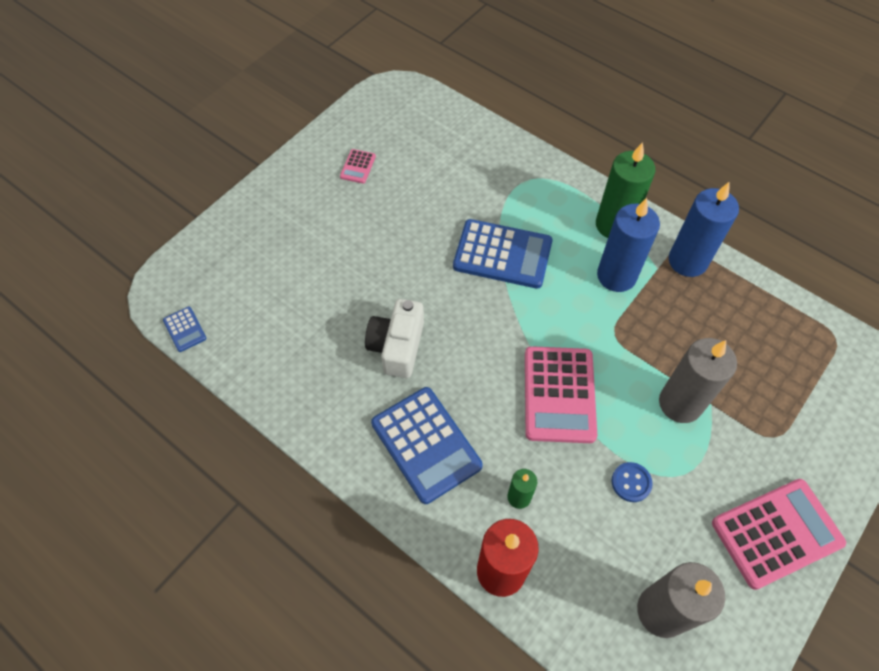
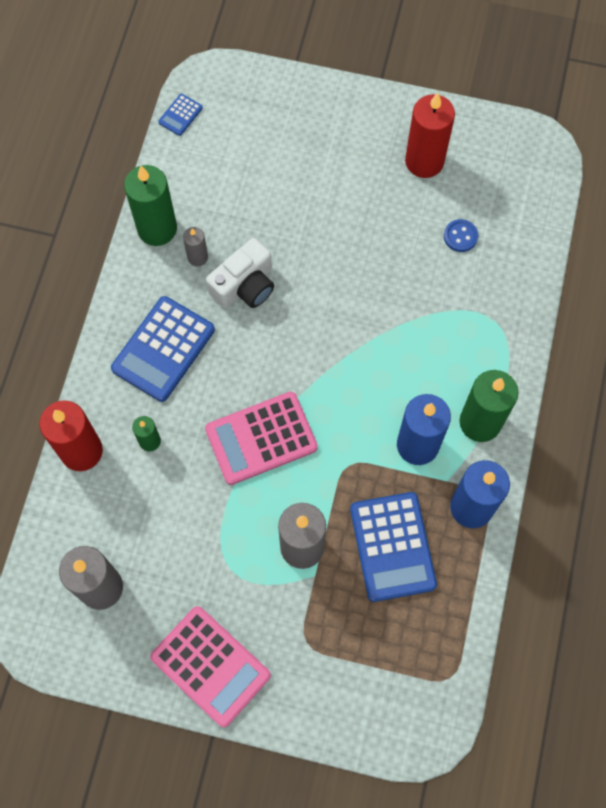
camera: 65 degrees right, 10 degrees up
pink calculator [340,149,376,184] -> red candle [405,93,455,178]
white camera [365,299,424,378] -> white camera turned 150 degrees clockwise [206,238,274,308]
blue calculator [453,219,553,289] -> blue calculator moved to [350,492,437,602]
blue button [612,462,653,502] -> blue button moved to [444,219,478,252]
none -> green candle [124,165,177,246]
none -> grey candle [183,227,208,267]

